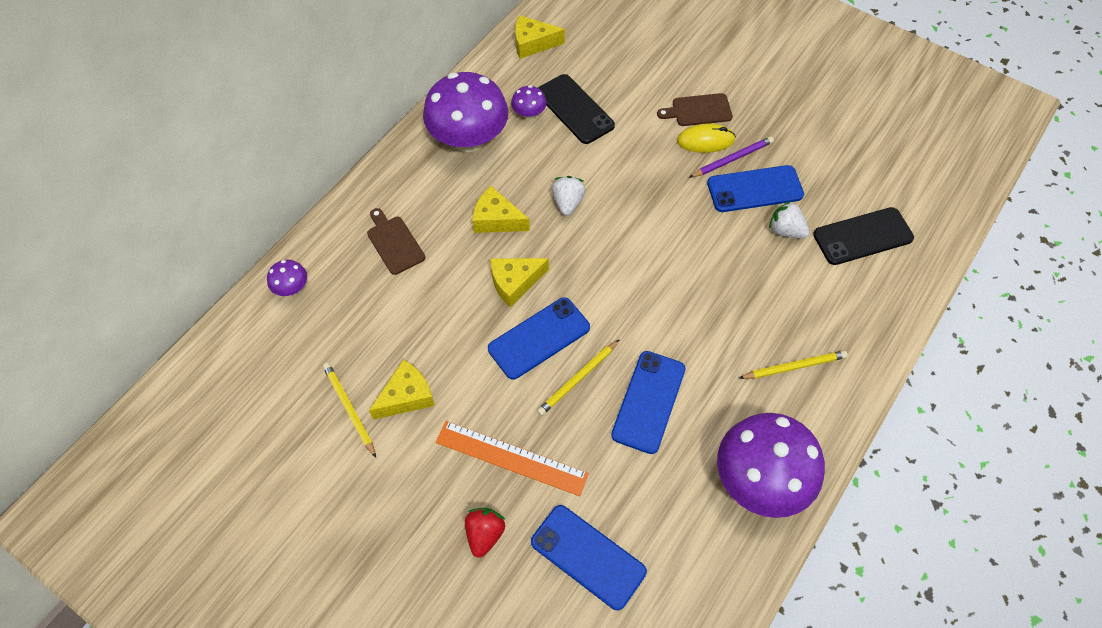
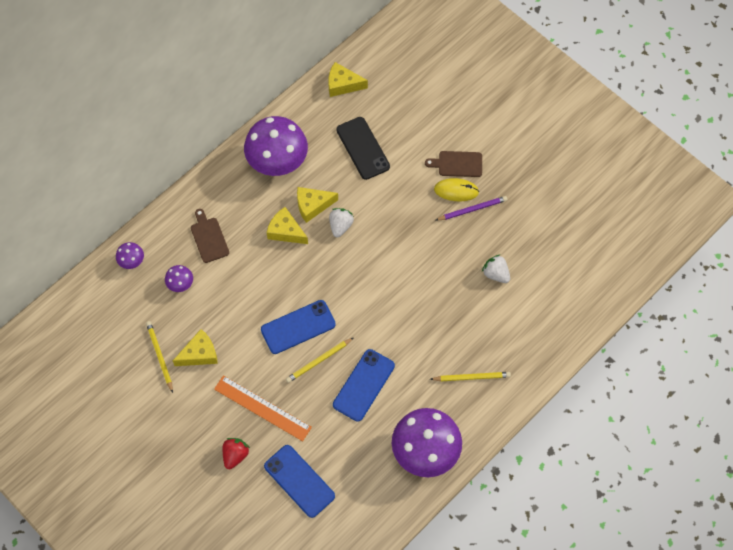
camera: 10 degrees right, 5 degrees up
yellow cheese [490,258,549,307] -> yellow cheese moved to [297,187,338,223]
purple mushroom [511,85,547,119] -> purple mushroom moved to [165,265,193,292]
blue phone [707,165,804,212] -> none
black phone [813,207,914,265] -> none

